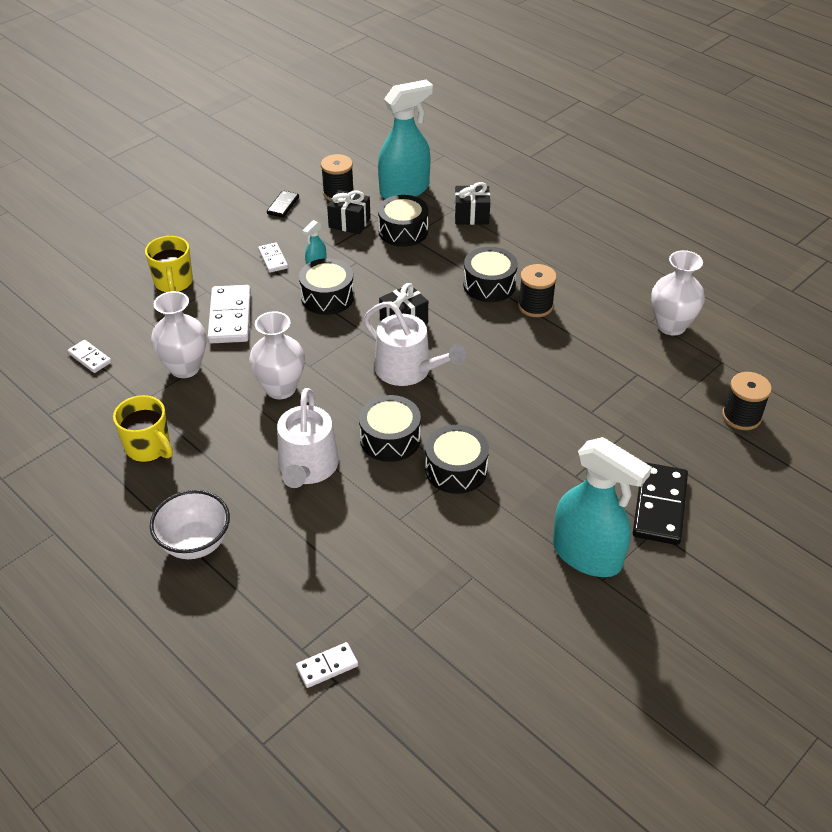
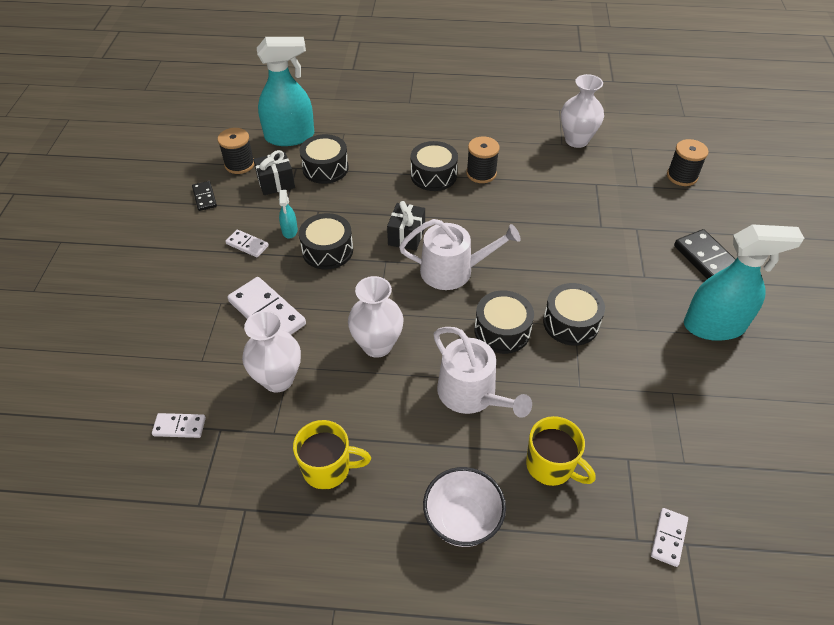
camera: 40 degrees left, 5 degrees up
yellow mug [145,236,193,293] -> yellow mug moved to [526,416,596,486]
turquoise spray bottle [378,80,433,199] -> turquoise spray bottle turned 60 degrees clockwise [257,37,314,146]
black gift [455,182,490,225] -> none

